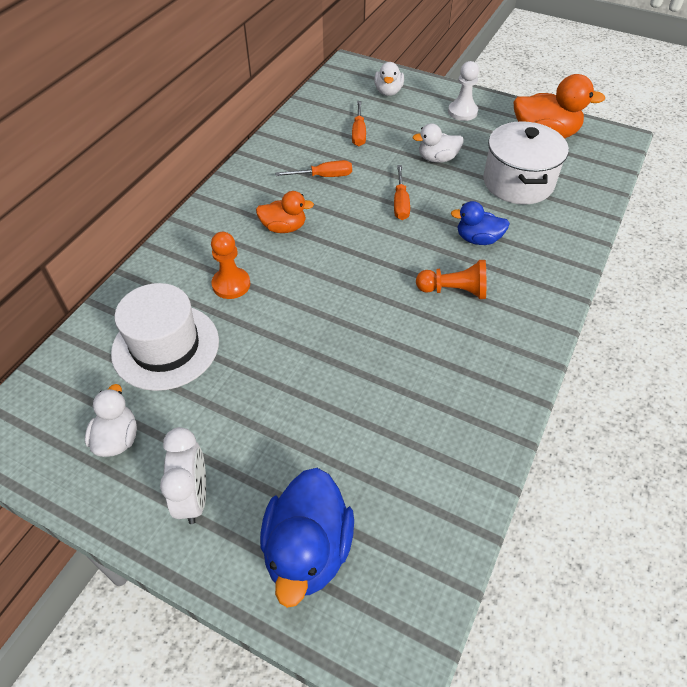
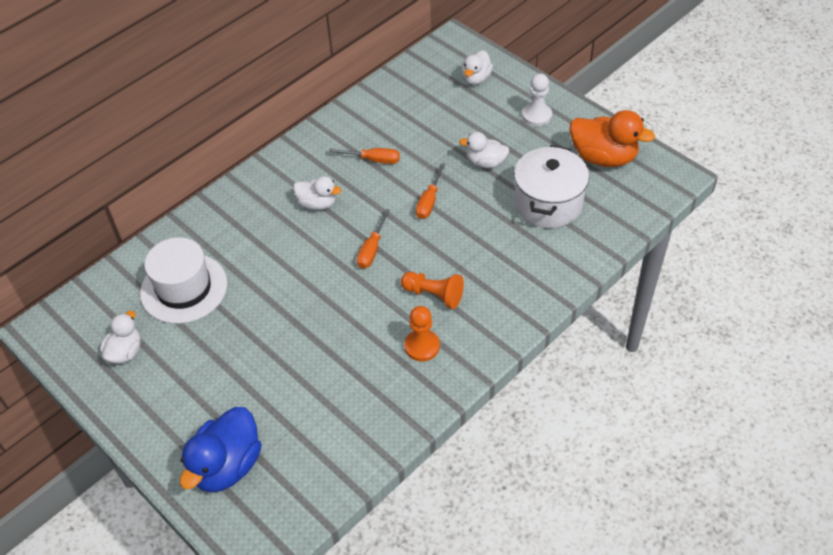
camera: 20 degrees right, 0 degrees up
white clock [160,427,206,524] -> none
orange pawn [211,232,250,299] -> orange pawn moved to [404,306,440,361]
orange duck [256,191,314,233] -> white duck [293,176,341,210]
orange screwdriver [352,101,366,146] -> orange screwdriver moved to [357,209,390,269]
blue duck [451,201,510,245] -> none

